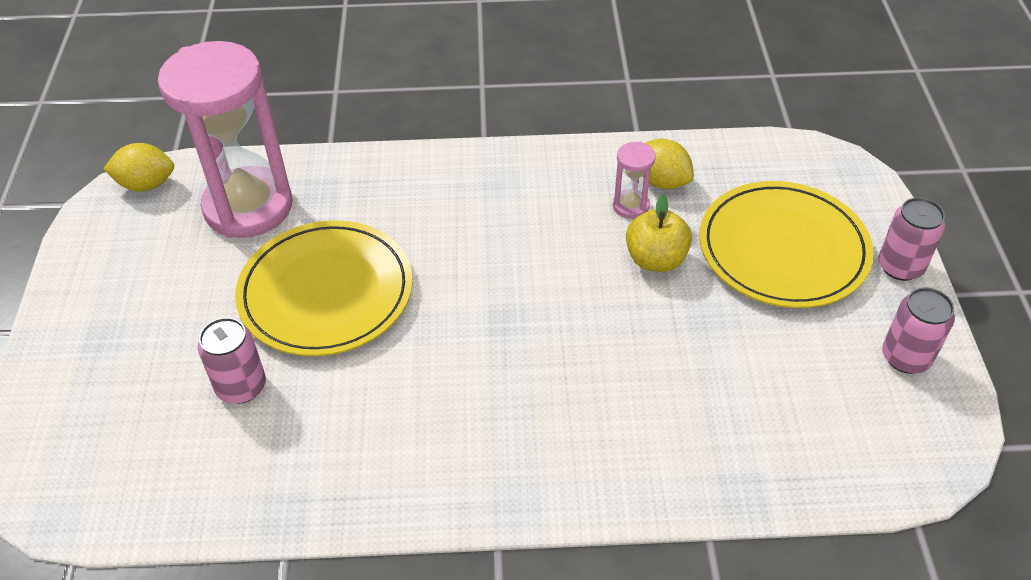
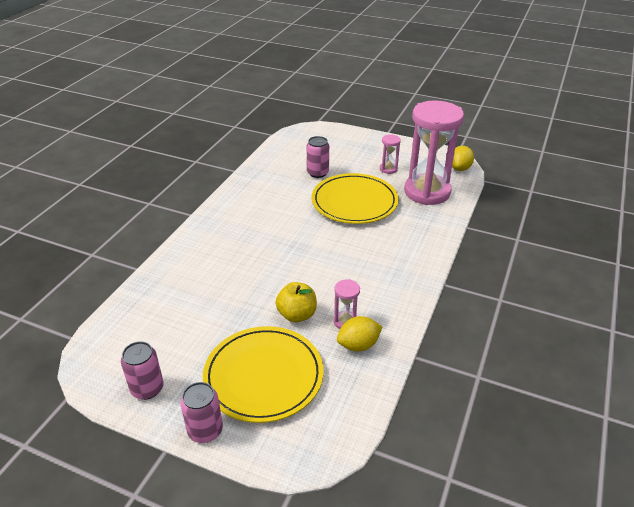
camera: 115 degrees right, 10 degrees down
none -> pink hourglass [380,134,401,174]

